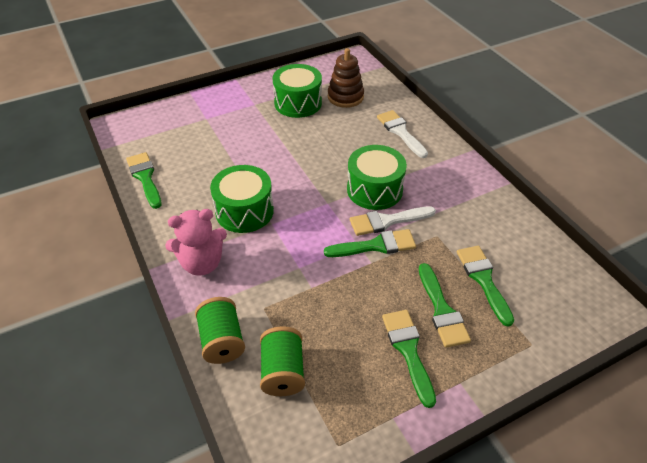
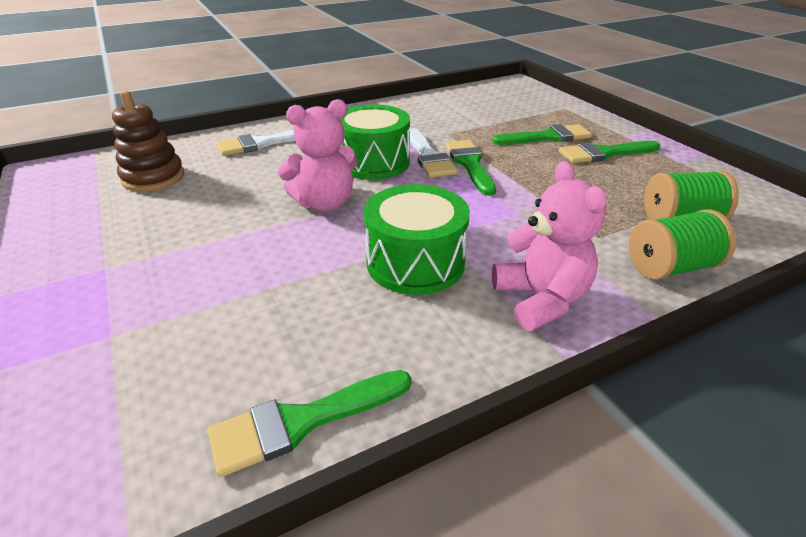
camera: 90 degrees left, 10 degrees down
green drum [272,64,322,118] -> none
green brush [457,246,514,327] -> none
none -> pink teddy bear [278,99,358,211]

